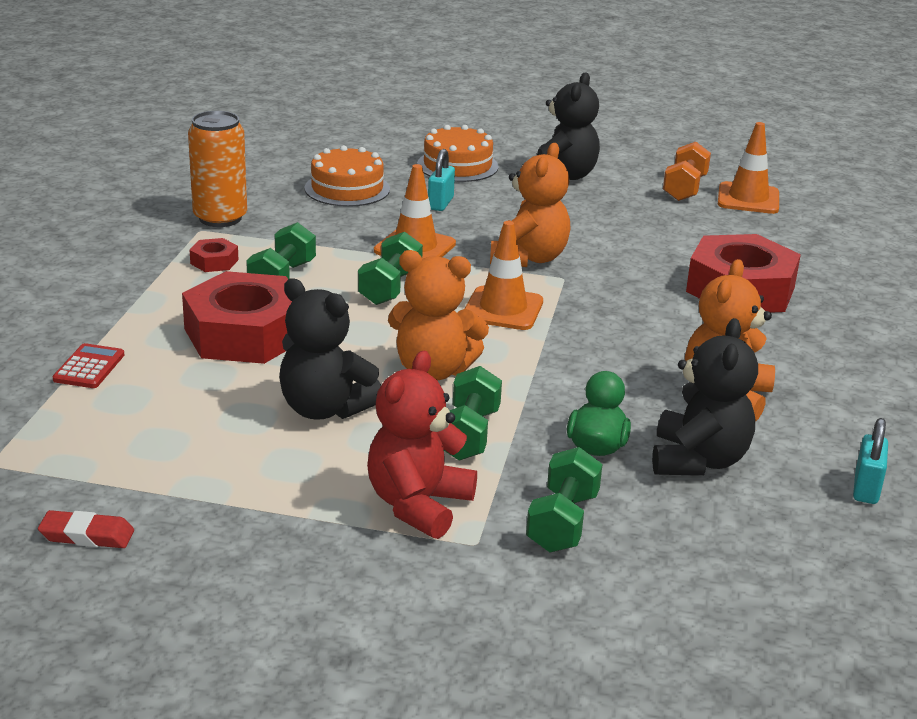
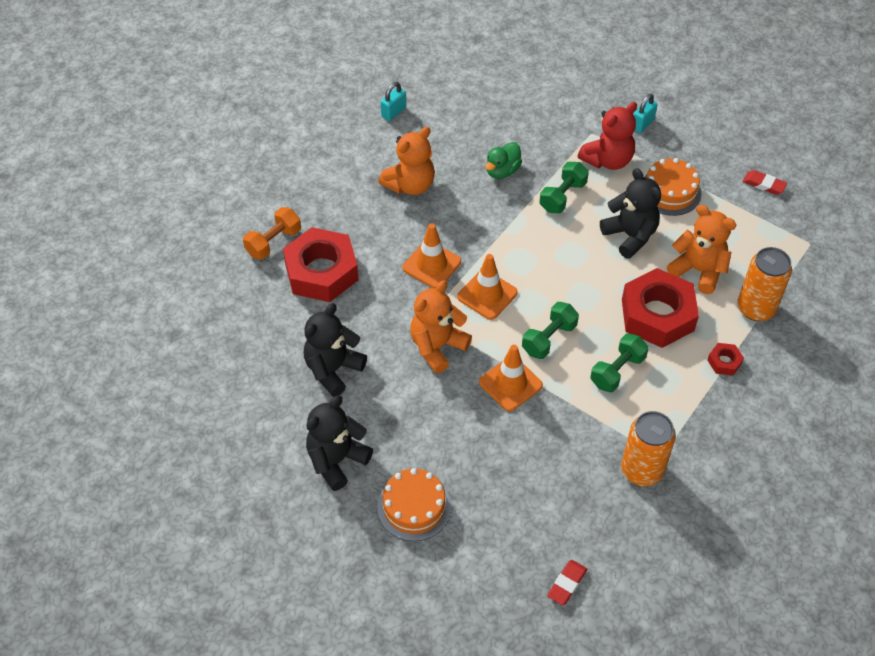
camera: 155 degrees left, 25 degrees up
red calculator [52,343,124,388] -> orange can [737,247,792,321]
red nut [190,238,239,272] -> red nut moved to [707,343,744,376]
orange cake [304,145,390,207] -> orange cake moved to [644,158,702,216]
orange teddy bear [388,250,489,381] -> orange teddy bear moved to [667,205,736,294]
turquoise padlock [428,149,455,211] -> turquoise padlock moved to [634,94,658,133]
green dumbbell [526,447,603,553] -> none
black teddy bear [652,318,758,476] -> black teddy bear moved to [304,303,367,397]
orange dumbbell [663,142,711,201] -> orange dumbbell moved to [243,207,301,260]
orange traffic cone [718,122,779,214] -> orange traffic cone moved to [402,223,461,288]
none -> red eraser [547,560,587,606]

